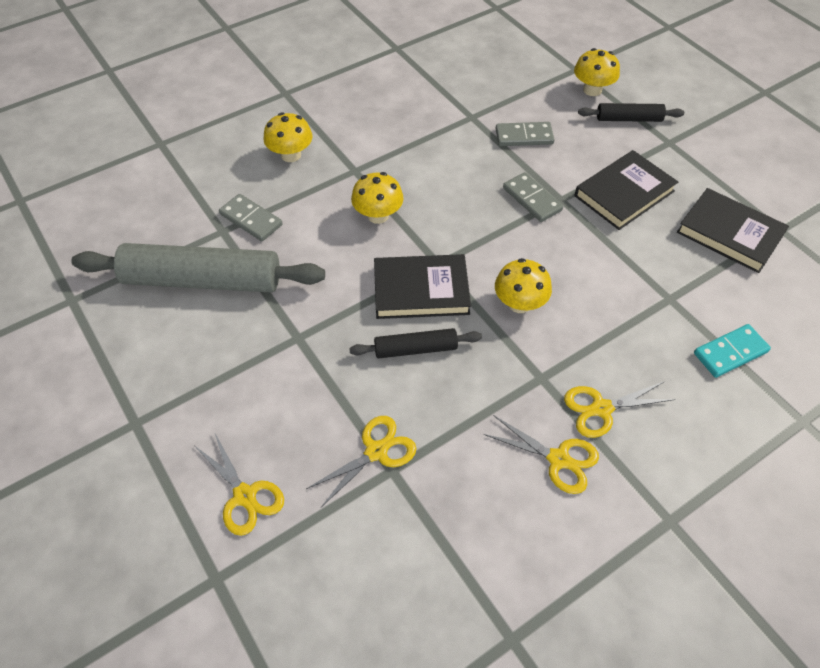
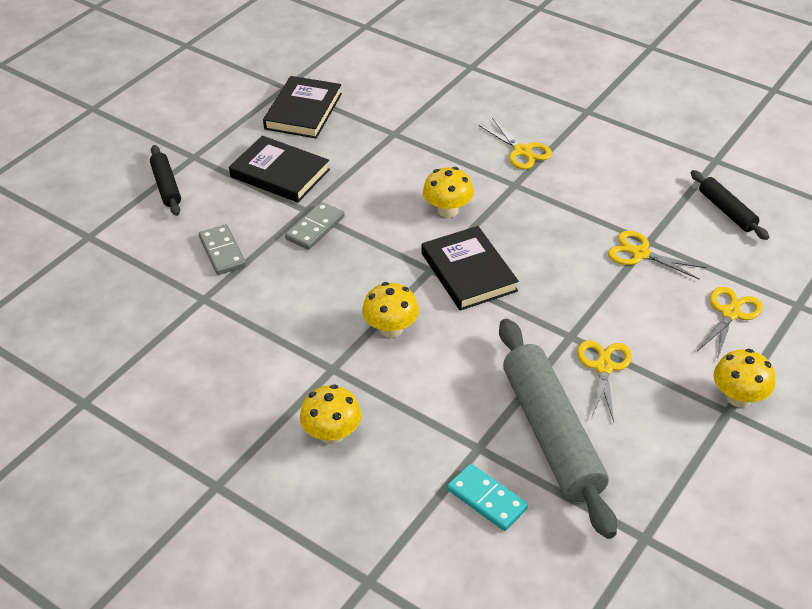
camera: 110 degrees left, 10 degrees down
grey domino [219,194,283,241] -> none
black rolling pin [349,328,482,359] -> black rolling pin moved to [691,170,769,240]
yellow scissors [483,416,599,494] -> yellow scissors moved to [577,340,632,422]
yellow mushroom [574,48,620,96] -> yellow mushroom moved to [714,349,775,407]
turquoise domino [694,324,771,378] -> turquoise domino moved to [447,464,528,531]

